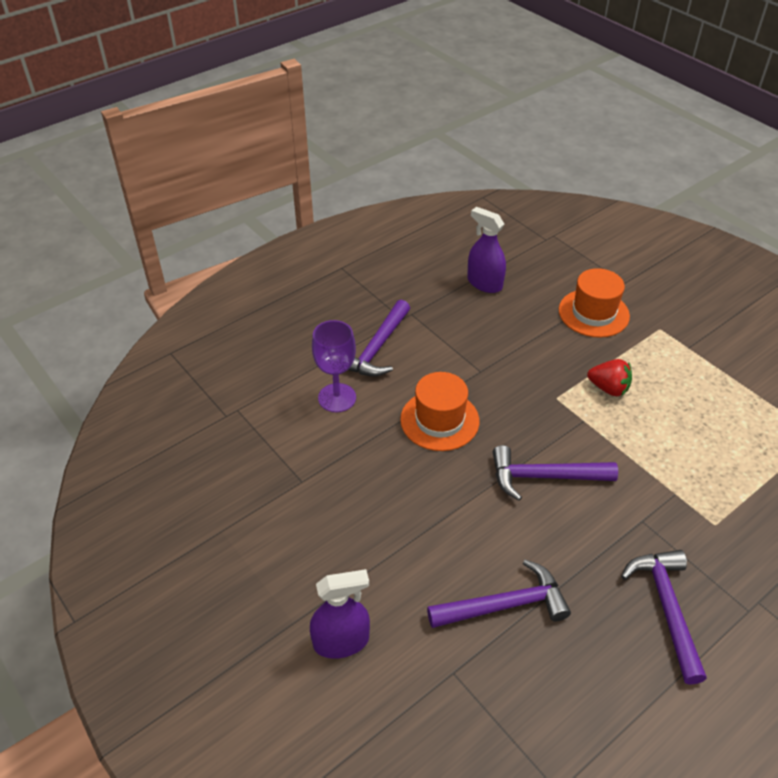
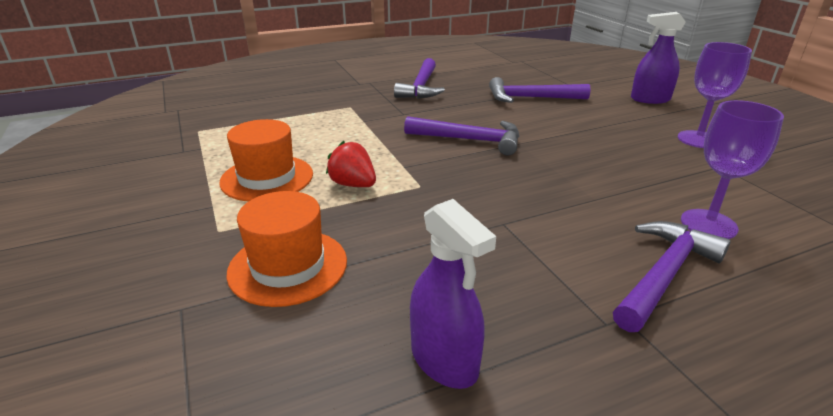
camera: 165 degrees left, 15 degrees down
orange hat [400,372,479,451] -> orange hat moved to [219,119,313,201]
none -> purple goblet [678,42,752,148]

